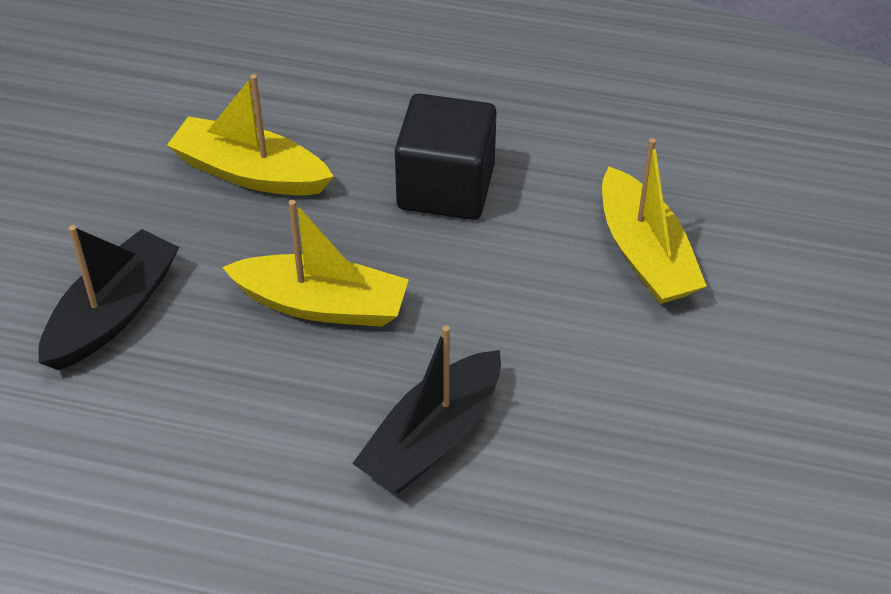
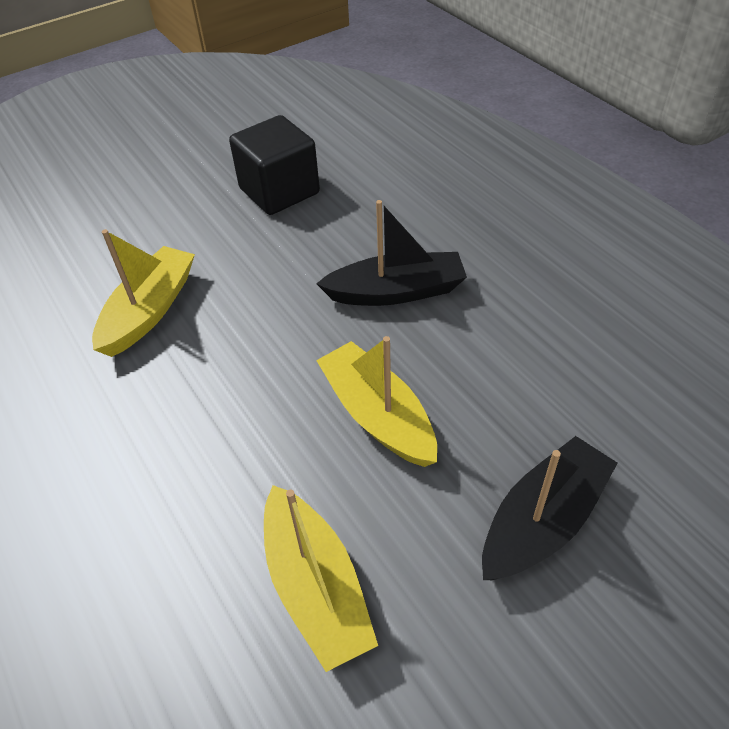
camera: 135 degrees left, 0 degrees up
black boat [38,225,179,370] -> black boat turned 150 degrees clockwise [482,436,618,580]
black cube [395,93,497,220] -> black cube moved to [229,115,320,215]

